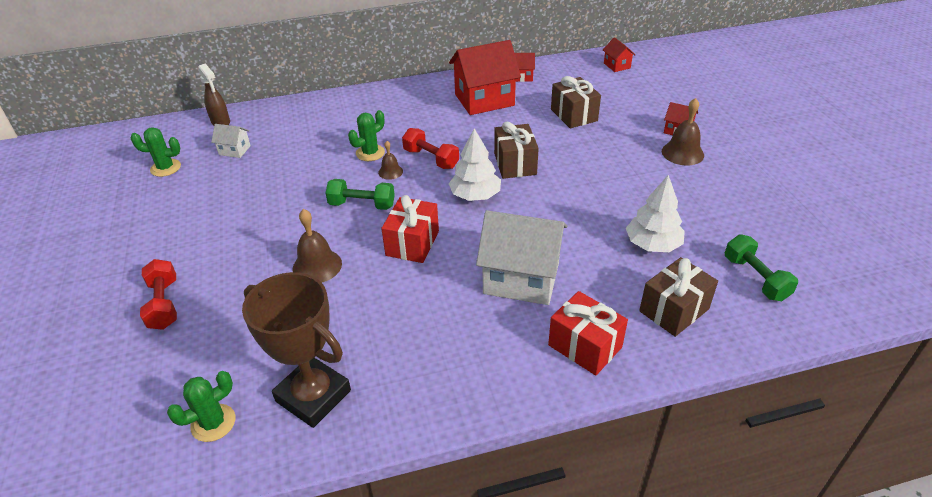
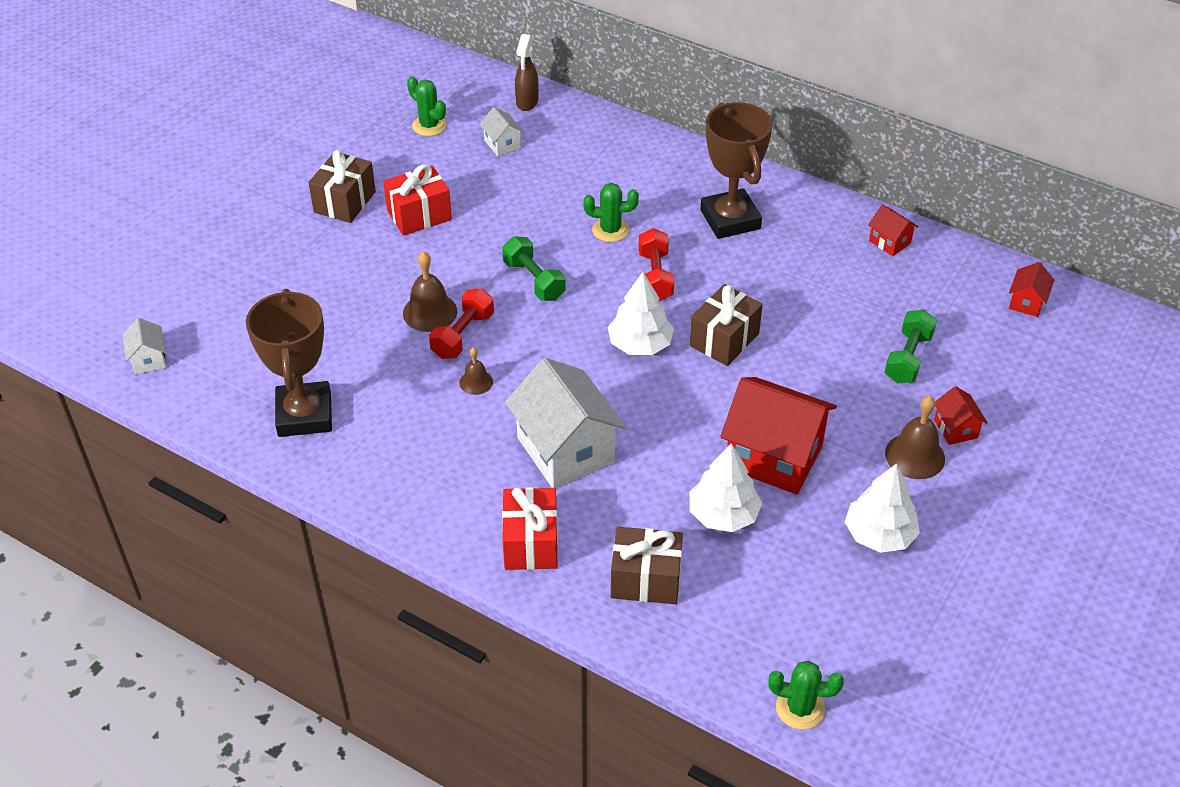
camera: 45 degrees right, 5 degrees up
red dumbbell [140,259,177,330] -> red dumbbell moved to [429,288,494,359]
green cactus [167,371,235,442] -> green cactus moved to [768,660,844,730]
brown bell [378,141,403,180] -> brown bell moved to [460,347,493,395]
red gift [381,195,439,263] -> red gift moved to [383,164,452,236]
red house [449,40,521,115] -> red house moved to [720,377,837,495]
brown gift [551,76,601,129] -> brown gift moved to [309,150,376,223]
green dumbbell [725,234,798,301] -> green dumbbell moved to [885,309,937,383]
none -> white house [122,318,166,374]
none -> brown trophy [700,102,773,239]
none -> white tree [845,463,920,553]

